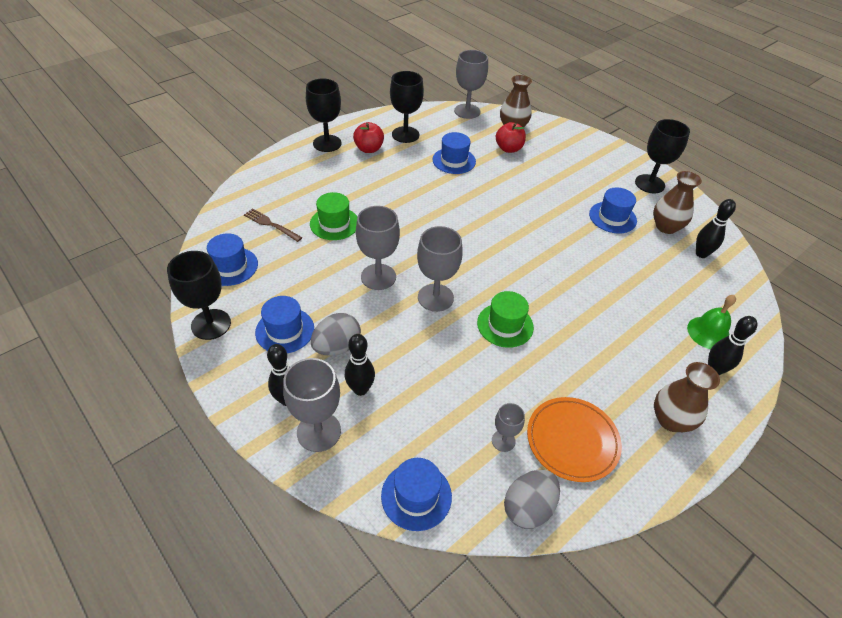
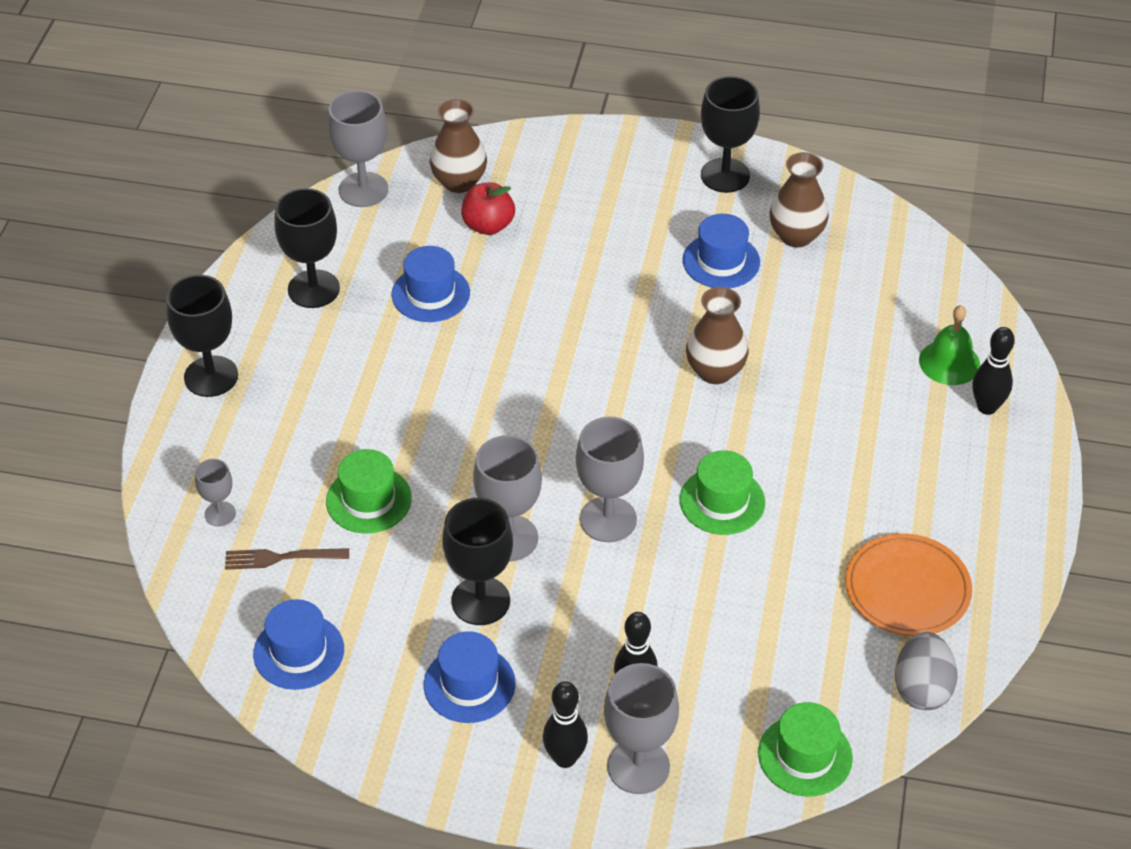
camera: 35 degrees left, 0 degrees up
black goblet [167,251,231,340] -> black goblet moved to [442,498,513,625]
grey egg [311,313,361,356] -> none
red apple [353,122,384,153] -> none
blue hat [381,458,452,531] -> green hat [758,702,853,796]
grey goblet [492,403,525,452] -> grey goblet moved to [195,459,236,526]
brown vase [654,362,720,432] -> brown vase moved to [686,287,748,384]
black bowling pin [696,199,736,258] -> none

